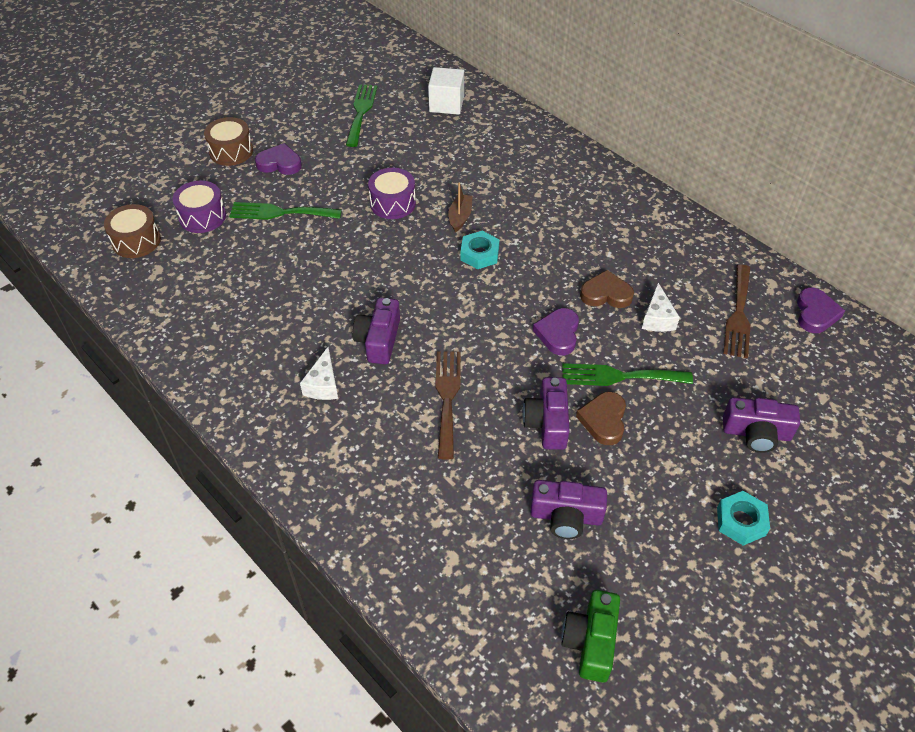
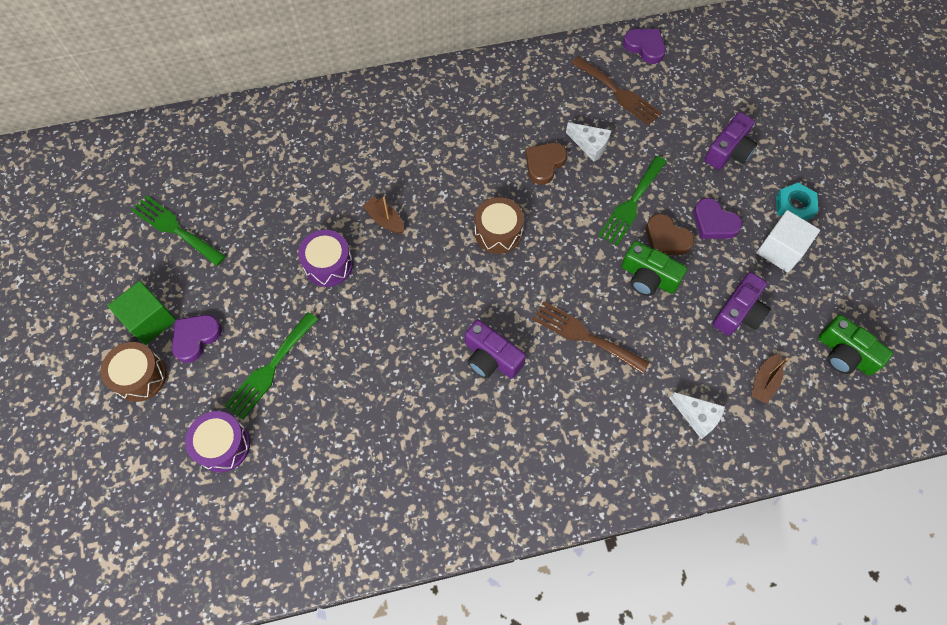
camera: 60 degrees left, 15 degrees up
brown drum [104,204,161,258] -> brown drum moved to [475,197,524,254]
white cheese [300,347,338,400] -> white cheese moved to [669,392,725,439]
white cube [428,67,464,115] -> white cube moved to [756,210,820,273]
turquoise nut [460,231,500,269] -> none
purple camera [522,377,570,450] -> green camera [622,241,687,296]
purple heart [533,308,579,355] -> purple heart moved to [694,198,742,239]
none -> green cube [108,281,176,345]
none -> brown boat [751,354,789,404]

